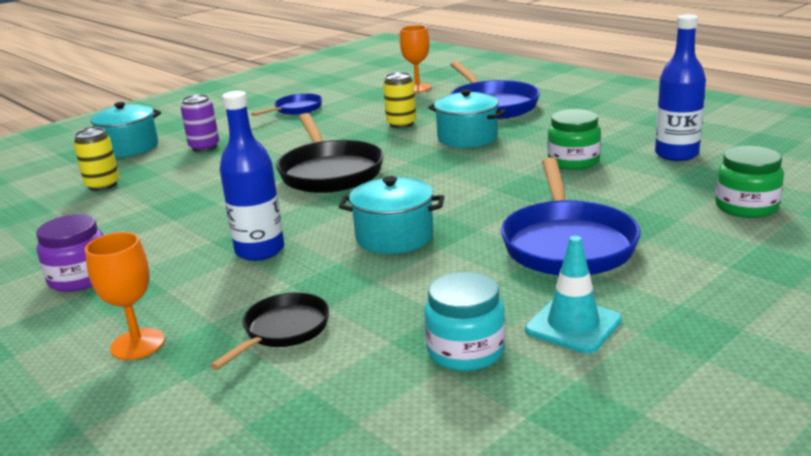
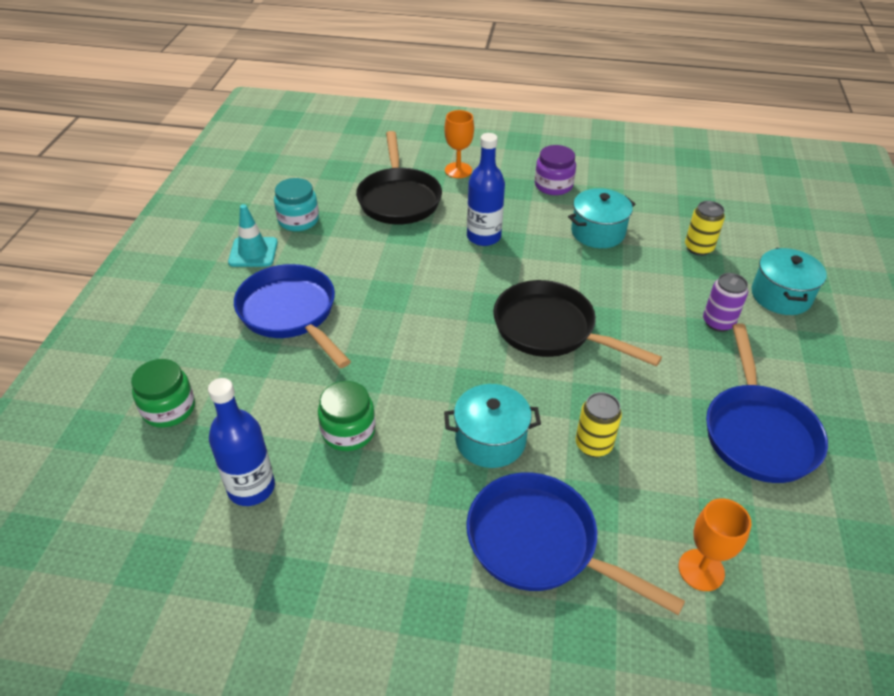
camera: 140 degrees right, 20 degrees up
black pan [210,293,329,370] -> black pan [356,131,442,224], size x1.77
blue pan [251,93,322,116] -> blue pan [706,323,828,483], size x1.77
turquoise pot [339,176,444,254] -> turquoise pot moved to [568,188,635,248]

